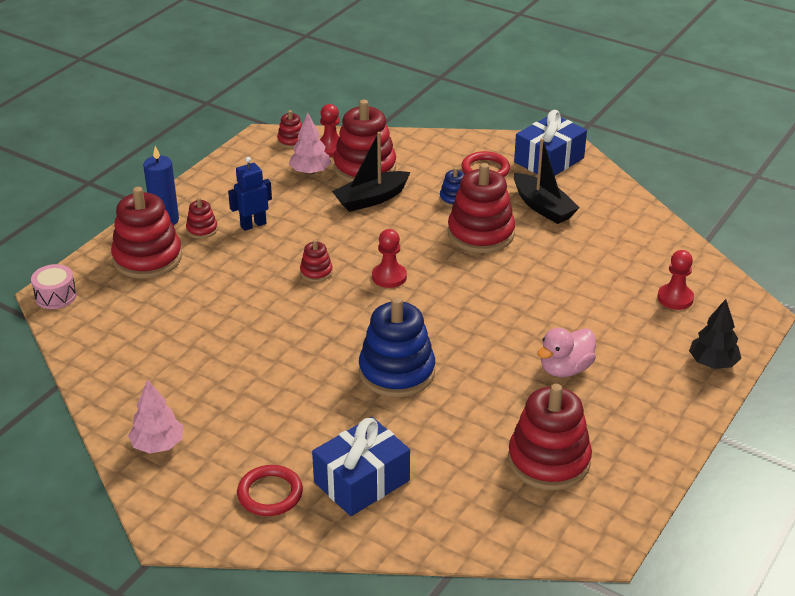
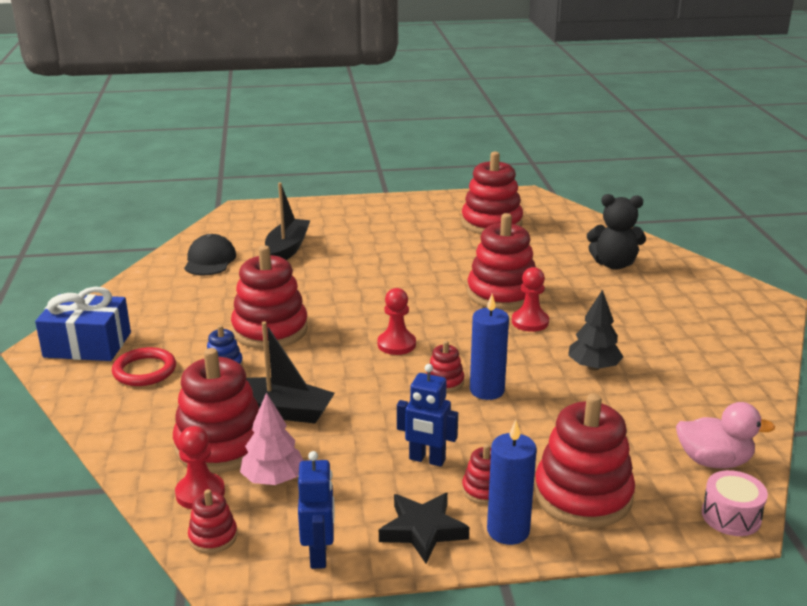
camera: 130 degrees left, 10 degrees down
pink tree [128,379,183,454] -> none
red ring [237,465,303,516] -> none
blue gift [312,417,410,516] -> black teddy bear [587,194,646,270]
blue stacking toy [359,297,435,397] -> red stacking toy [467,213,536,310]
black boat [514,138,580,224] -> black boat moved to [265,182,311,260]
pink duck [537,328,596,377] -> pink duck moved to [676,402,775,468]
red pawn [657,250,694,310] -> red pawn moved to [512,267,549,332]
black tree [689,299,741,369] -> black tree moved to [568,290,623,371]
none -> black cap [184,234,236,276]
none -> blue robot [298,451,335,569]
none -> black star [379,493,469,563]
none -> blue candle [470,294,509,400]

